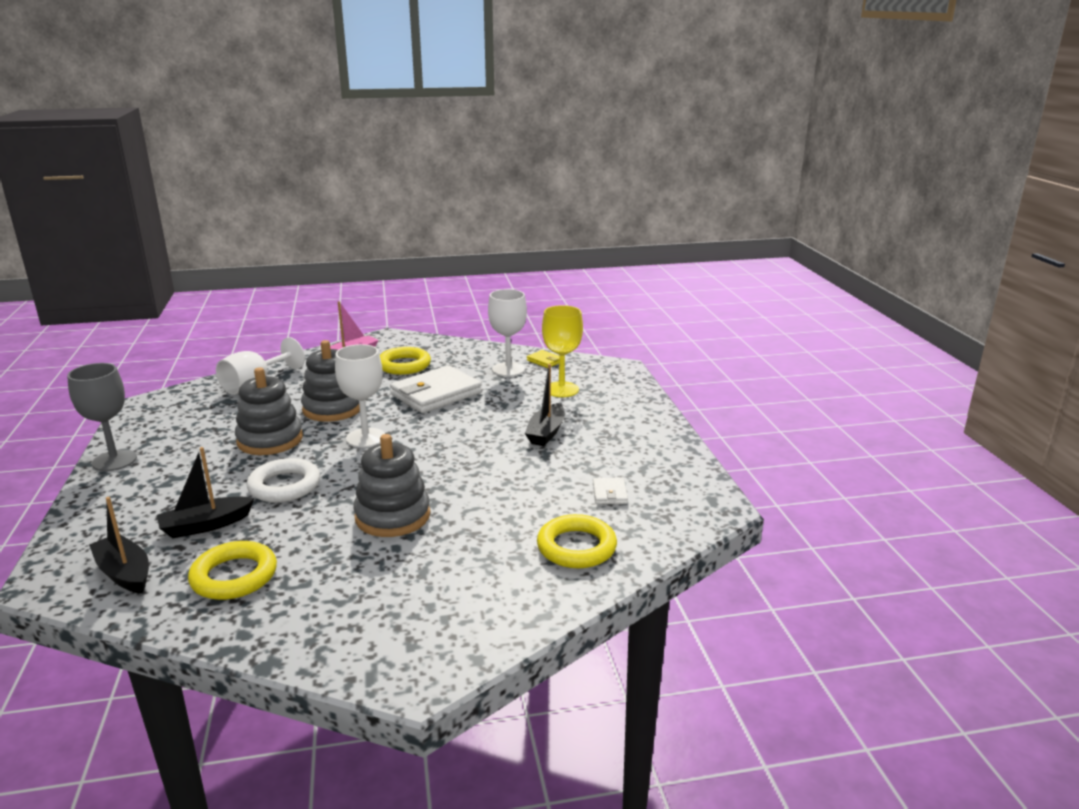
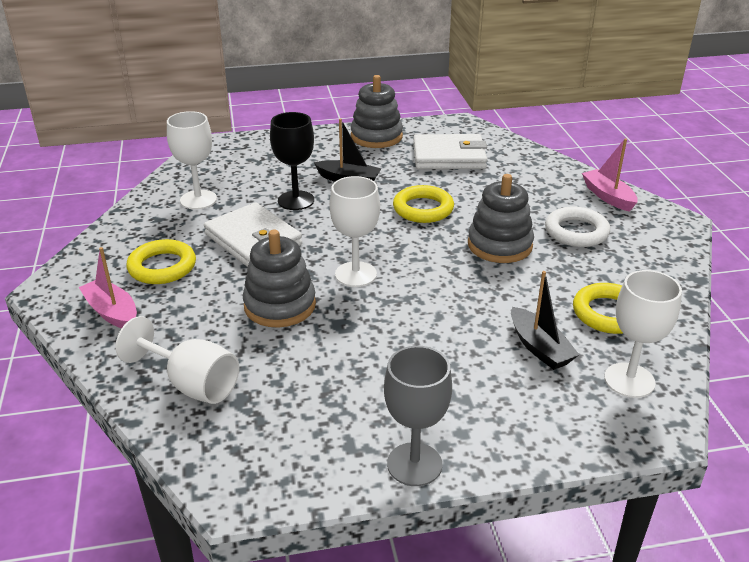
camera: 90 degrees left, 10 degrees up
black boat [89,497,149,594] -> white goblet [604,270,682,398]
grey stacking toy [235,367,303,455] -> grey stacking toy moved to [351,75,403,148]
white ring [247,458,320,502] -> white ring moved to [545,207,610,247]
yellow wallet [527,350,559,368] -> none
yellow ring [537,514,617,568] -> yellow ring moved to [393,185,454,223]
yellow goblet [542,305,583,397] -> none
white wallet [593,478,628,504] -> white wallet [413,134,487,169], size x2.26
none -> black goblet [270,112,314,210]
none -> pink boat [582,138,638,212]

